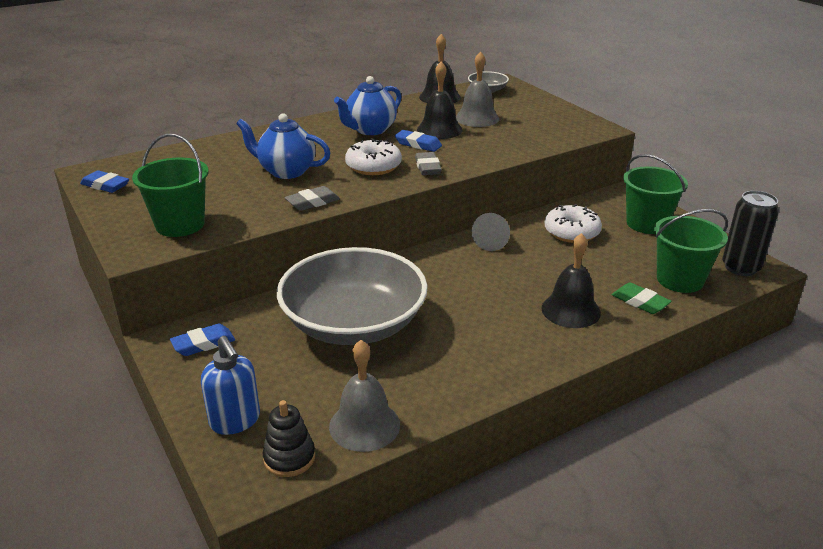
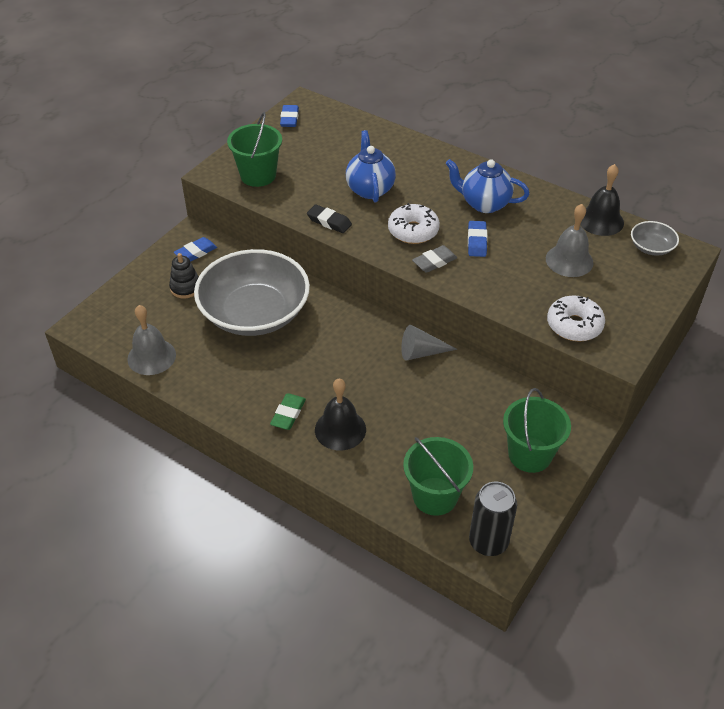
camera: 65 degrees right, 15 degrees up
blue eraser [170,324,235,356] -> blue eraser turned 75 degrees counterclockwise [174,237,217,262]
blue soap dispenser [201,336,260,435] -> none
black stacking toy [263,400,315,477] -> black stacking toy moved to [169,253,199,299]
grey eraser [284,186,340,211] -> black eraser [307,204,352,233]
black bell [417,61,463,139] -> none
white donut [544,204,602,243] -> white donut moved to [547,296,605,342]
green eraser [612,282,672,314] -> green eraser moved to [270,393,306,430]

